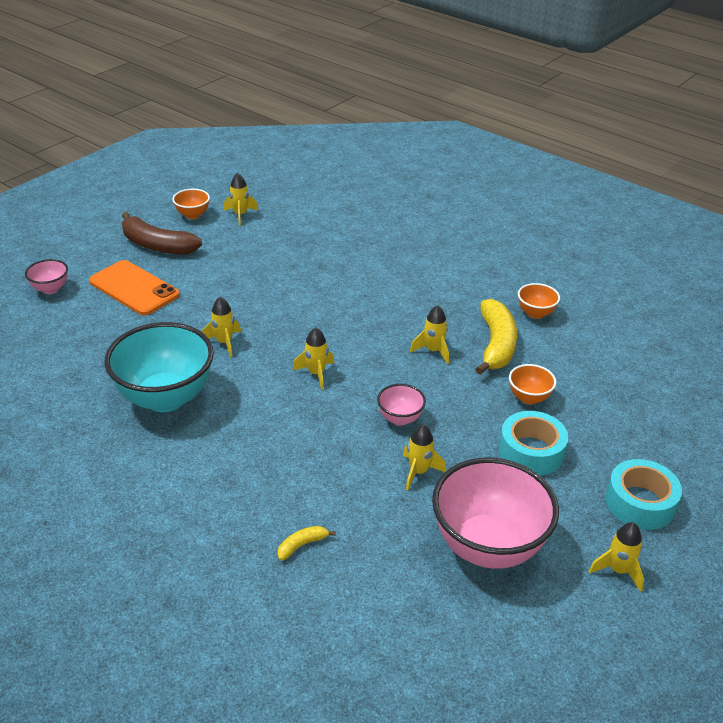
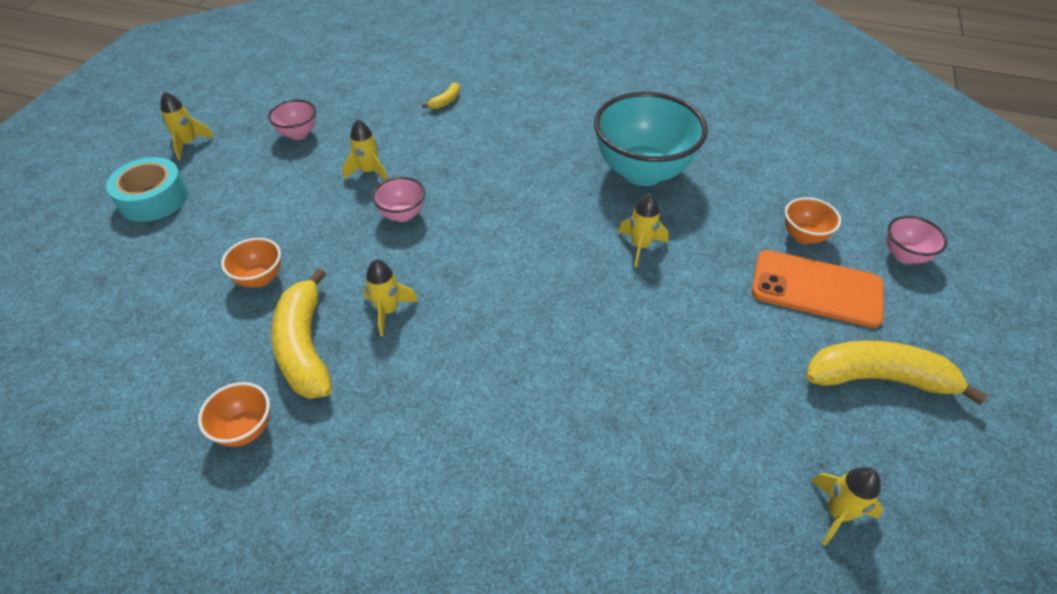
camera: 160 degrees right, 10 degrees up
brown banana [122,212,202,255] -> yellow banana [807,341,988,405]
orange bowl [172,189,210,219] -> orange bowl moved to [785,197,841,244]
yellow rocket [293,327,334,390] -> none
pink bowl [432,458,559,569] -> pink bowl [268,100,316,140], size x0.46
turquoise tape [499,411,568,476] -> none

